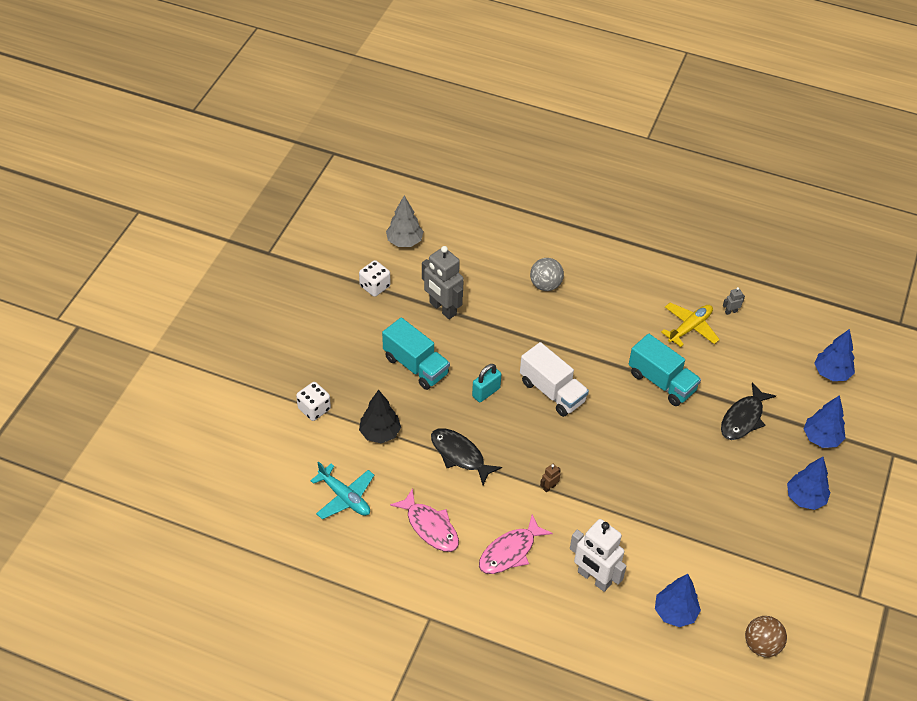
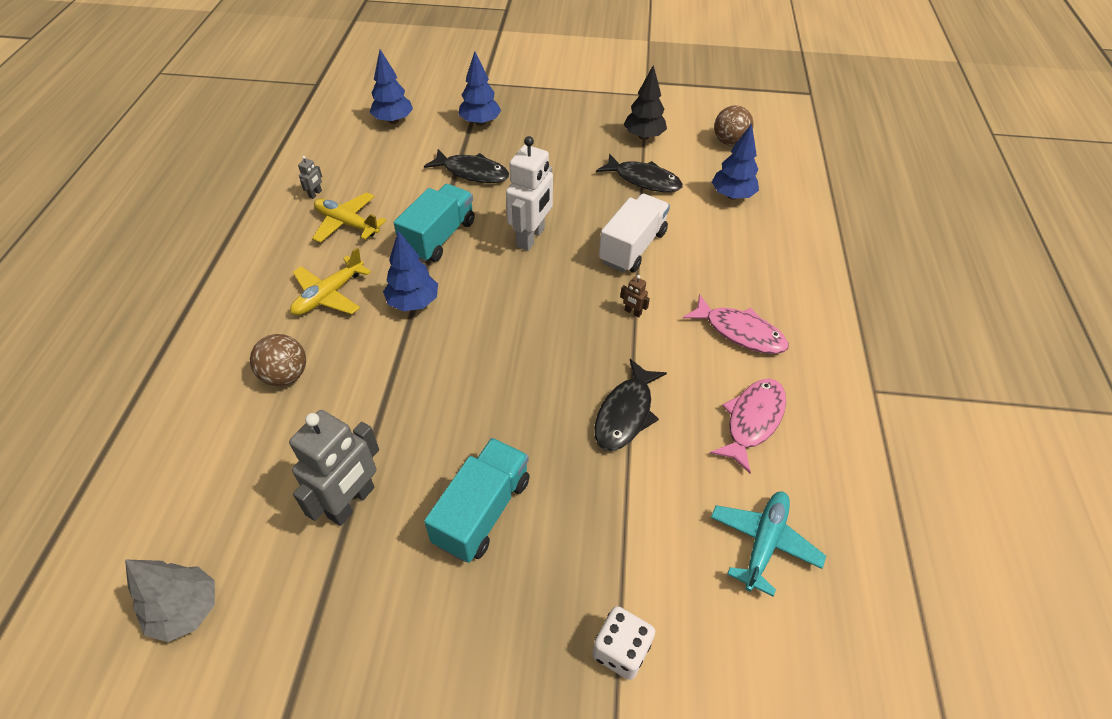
camera: 105 degrees left, 0 degrees up
white dice [359,260,391,297] -> none
black tree [359,390,401,443] -> black tree moved to [623,65,667,140]
turquoise padlock [472,364,501,402] -> none
white truck [520,342,589,417] -> white truck moved to [599,194,670,272]
grey ball [530,258,564,291] -> brown ball [250,334,306,386]
white robot [570,519,627,592] -> white robot moved to [506,136,553,251]
grey robot [723,287,745,315] -> grey robot turned 120 degrees counterclockwise [298,156,322,199]
blue tree [787,457,831,510] -> blue tree moved to [383,231,438,311]
none -> yellow plane [290,248,371,315]
none -> black fish [596,154,683,192]

